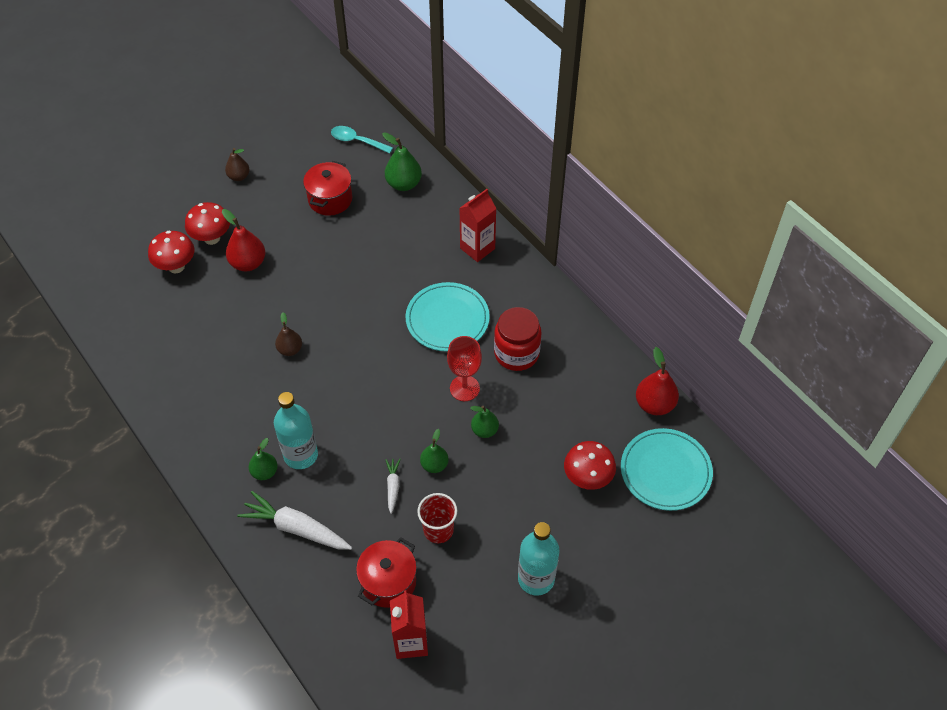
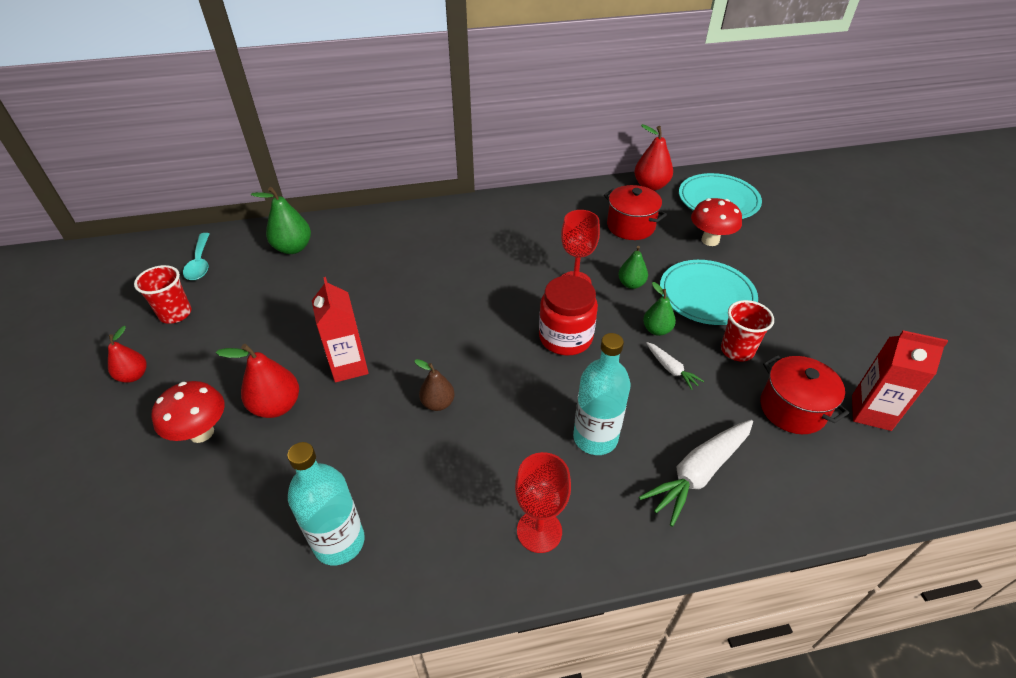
camera: 65 degrees left, 10 degrees down
red mushroom [148,231,195,273] -> none
brown pear [225,148,250,181] -> red pear [108,326,147,383]
green pear [249,438,278,480] -> none
red pot [303,161,352,216] -> red pot moved to [604,185,667,240]
turquoise spoon [331,126,393,154] -> turquoise spoon turned 60 degrees counterclockwise [183,233,210,280]
white carrot [385,459,401,514] -> white carrot turned 150 degrees counterclockwise [646,342,704,390]
turquoise plate [406,282,490,352] -> turquoise plate moved to [660,260,758,325]
red carton [459,189,497,262] -> red carton moved to [312,277,369,382]
red jar [494,307,542,371] -> red jar moved to [539,276,598,356]
turquoise bottle [518,522,559,595] -> turquoise bottle moved to [287,442,365,565]
none -> red cup [134,265,191,324]
none -> red goblet [515,452,571,553]

